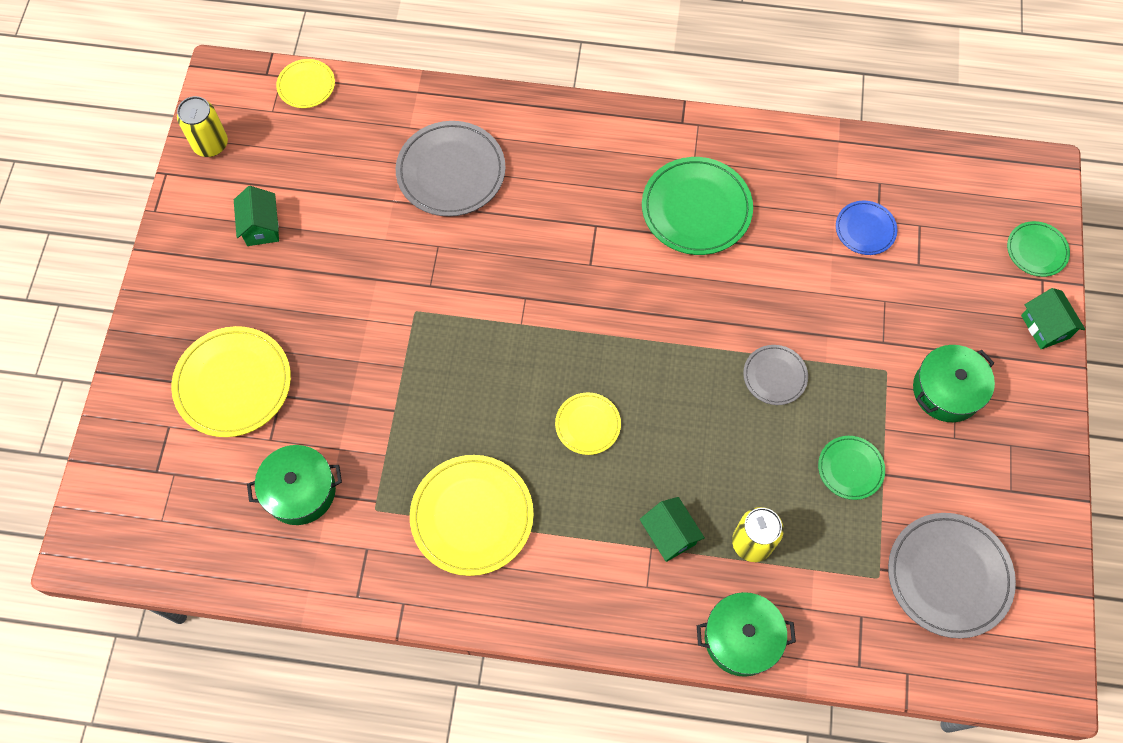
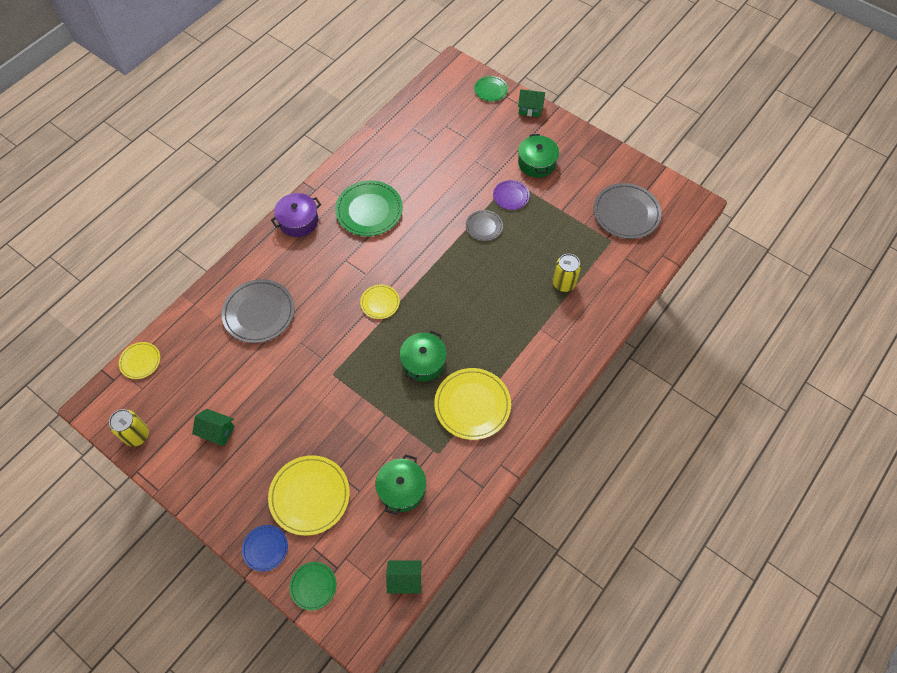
camera: 60 degrees left, 5 degrees down
yellow plate [555,392,621,455] -> yellow plate moved to [360,285,400,319]
green house [640,497,705,562] -> green house moved to [386,561,422,594]
green pot [697,592,796,677] -> green pot moved to [400,331,447,382]
green plate [818,436,885,500] -> green plate moved to [289,562,336,611]
blue plate [836,201,897,255] -> blue plate moved to [242,525,288,572]
none -> purple pot [271,193,321,237]
none -> purple plate [493,180,530,210]

